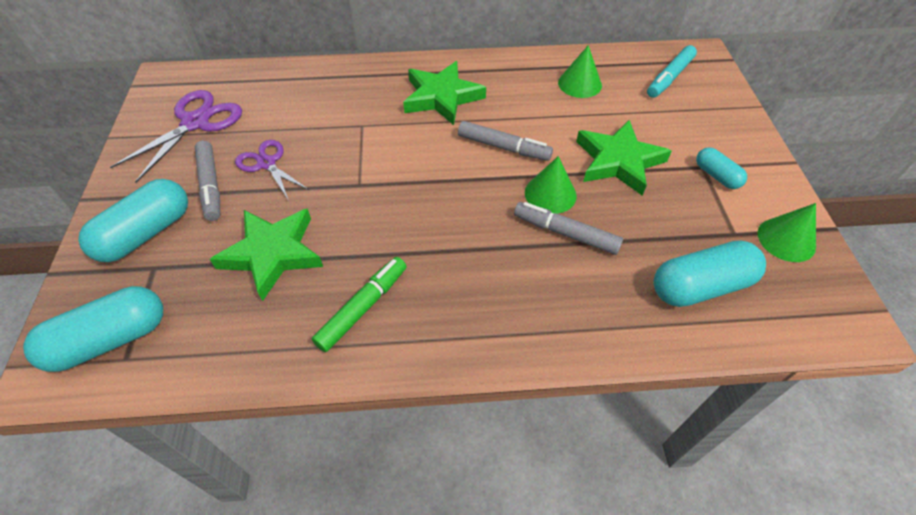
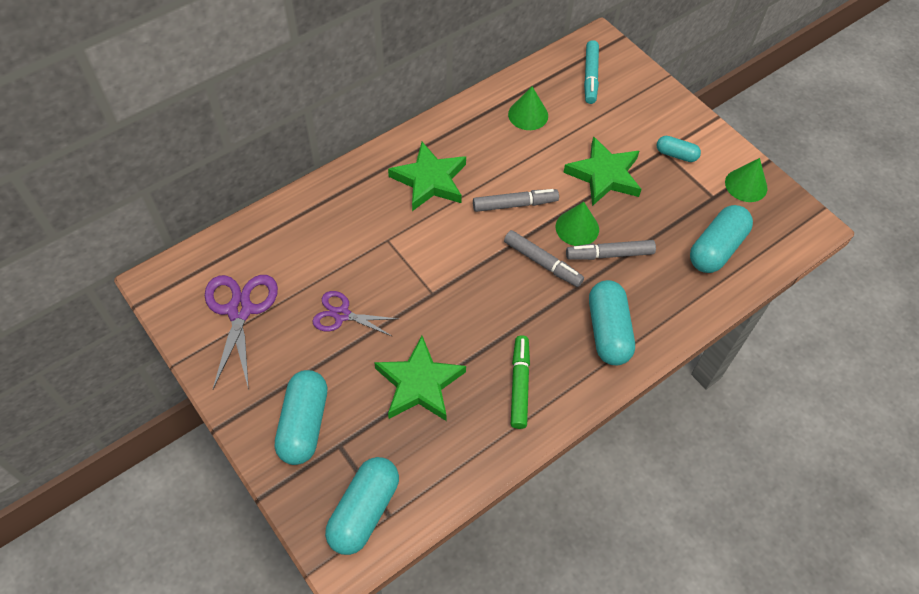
camera: 35 degrees left, 5 degrees up
grey marker [195,141,220,221] -> grey marker moved to [504,230,584,287]
none -> turquoise capsule [589,280,635,365]

